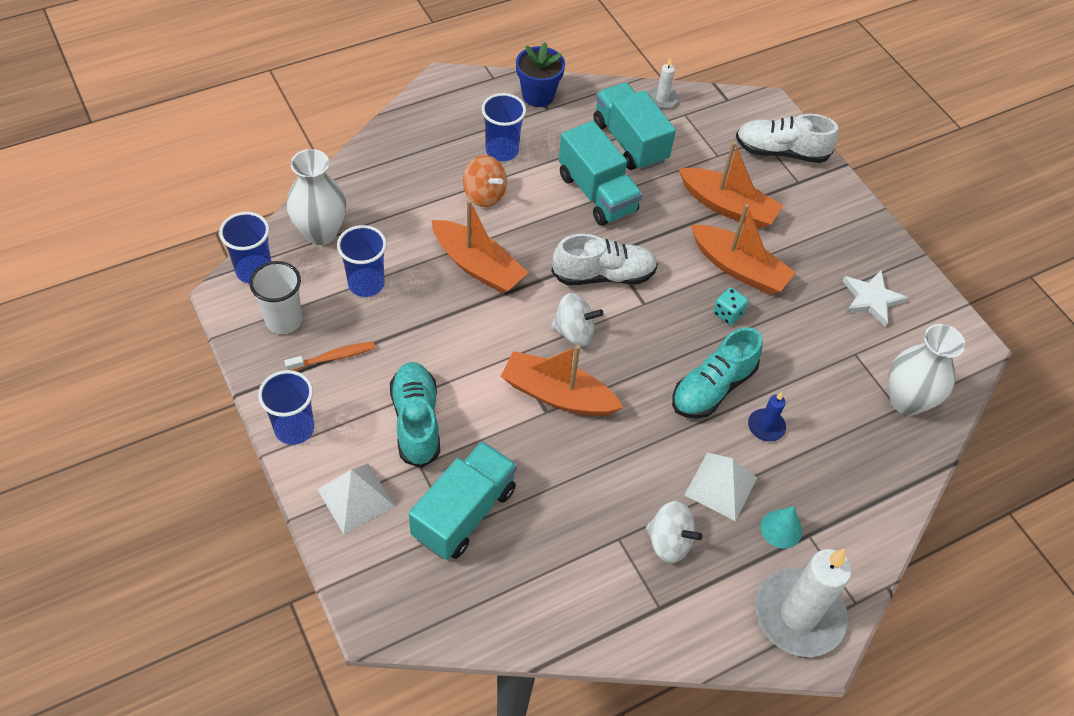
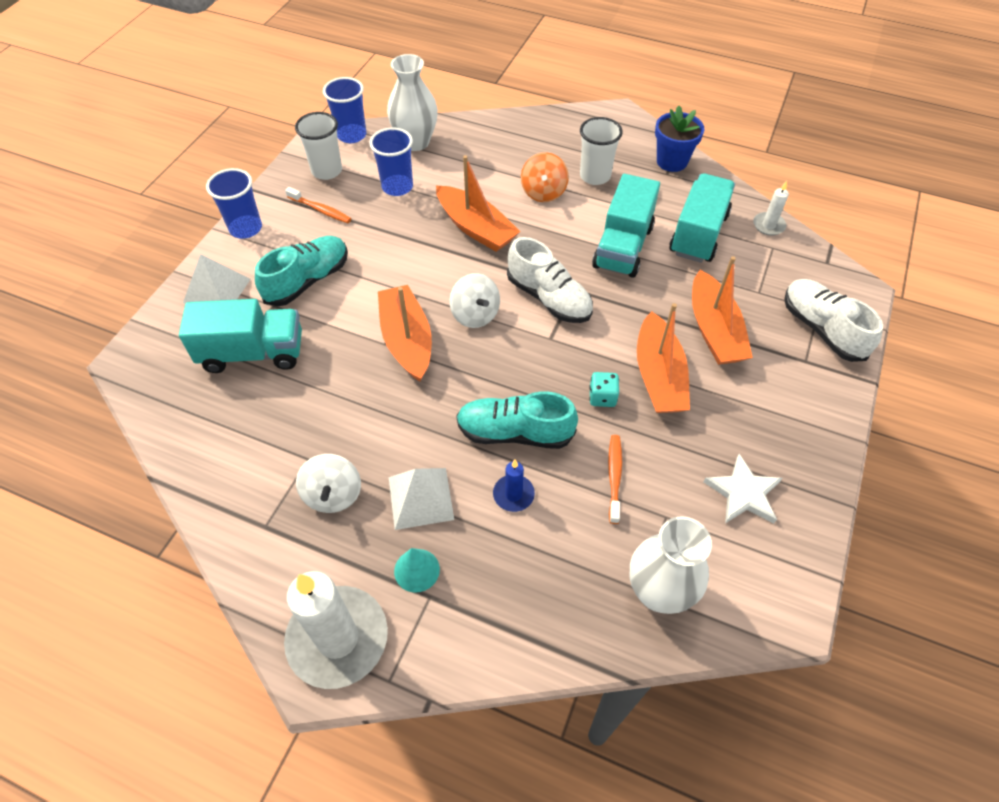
camera: 55 degrees right, 0 degrees up
orange boat [432,200,528,294] -> orange boat turned 45 degrees counterclockwise [436,155,520,252]
blue cup [482,93,526,162] -> white cup [580,117,623,185]
none -> orange toothbrush [608,435,622,524]

